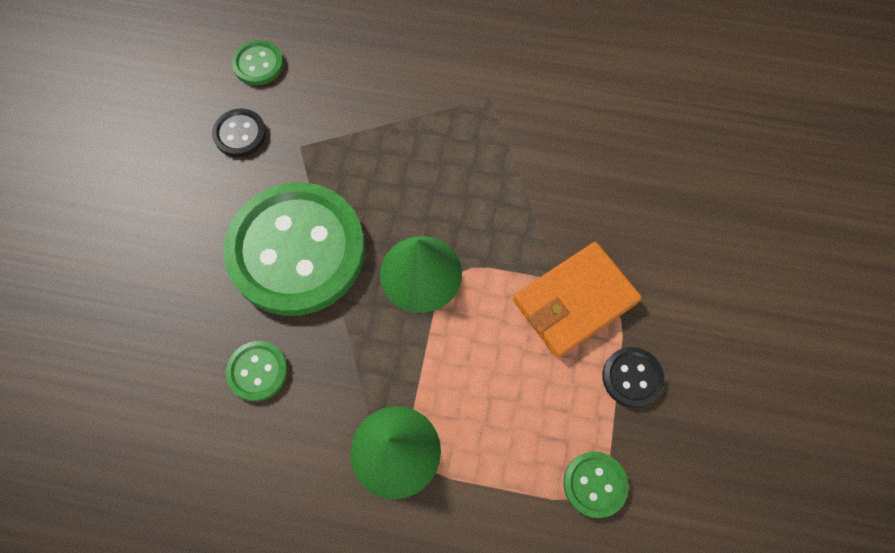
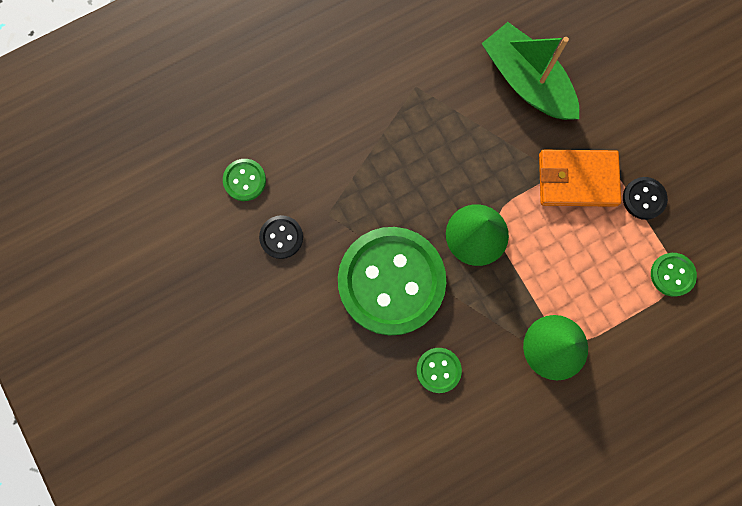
camera: 40 degrees left, 10 degrees up
orange wallet [513,242,642,358] -> orange wallet turned 75 degrees clockwise [539,150,621,207]
none -> green boat [481,22,579,120]

